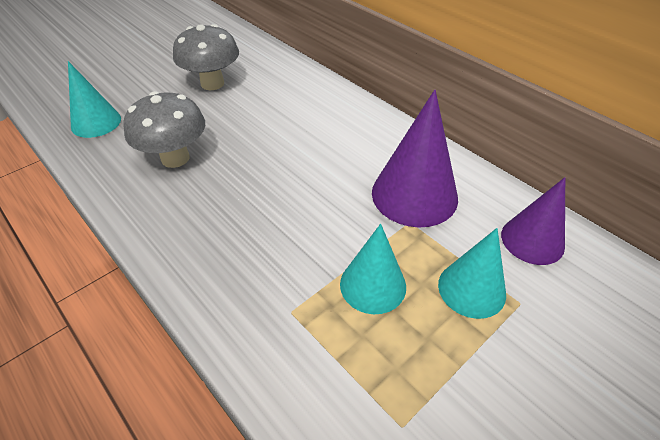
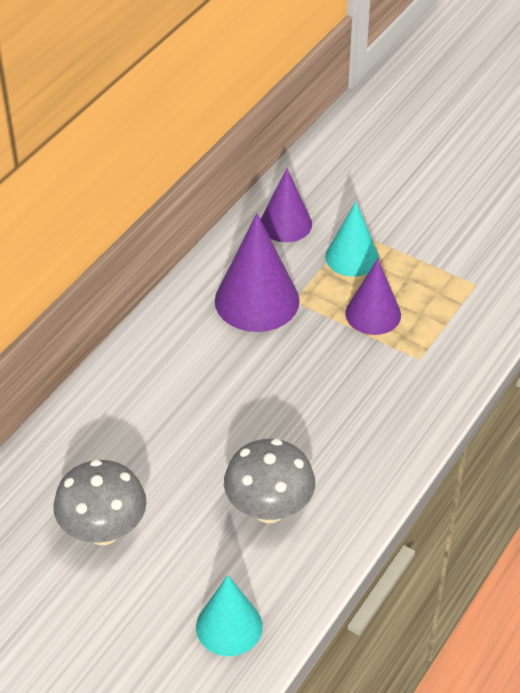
camera: 105 degrees left, 0 degrees up
turquoise cone [340,224,406,314] -> purple cone [345,259,401,335]

